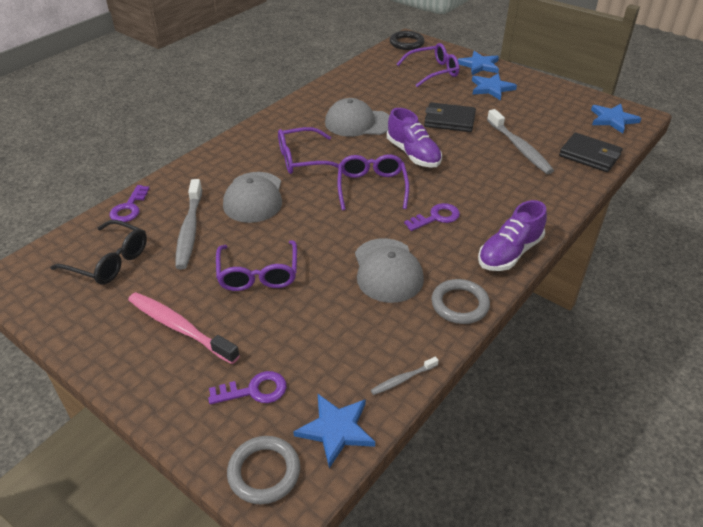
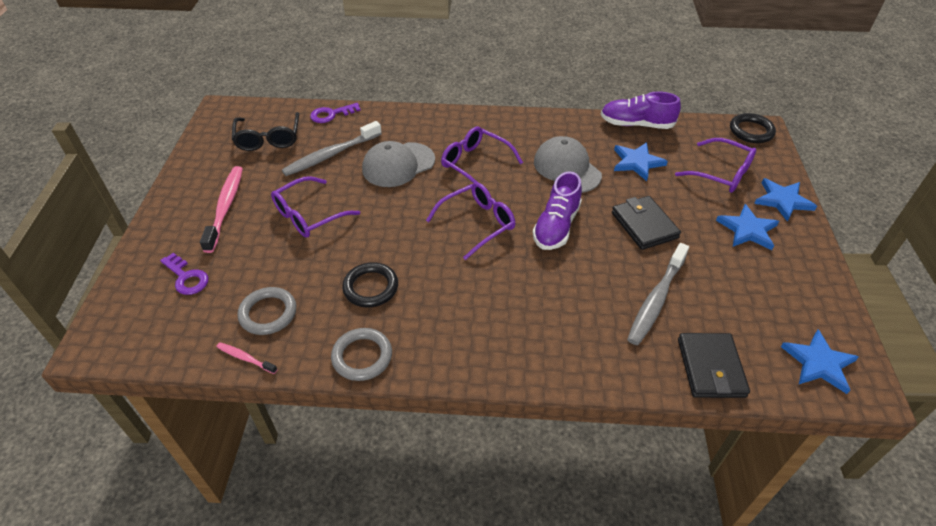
camera: 55 degrees right, 5 degrees up
grey ring [227,436,300,504] -> grey ring moved to [237,287,296,335]
blue star [293,394,375,468] -> blue star moved to [614,142,668,181]
grey cap [355,238,424,303] -> black ring [342,262,398,308]
grey toothbrush [371,357,439,395] -> pink toothbrush [216,342,277,374]
purple key [404,203,460,231] -> none
purple shoe [478,200,547,271] -> purple shoe moved to [601,91,681,129]

